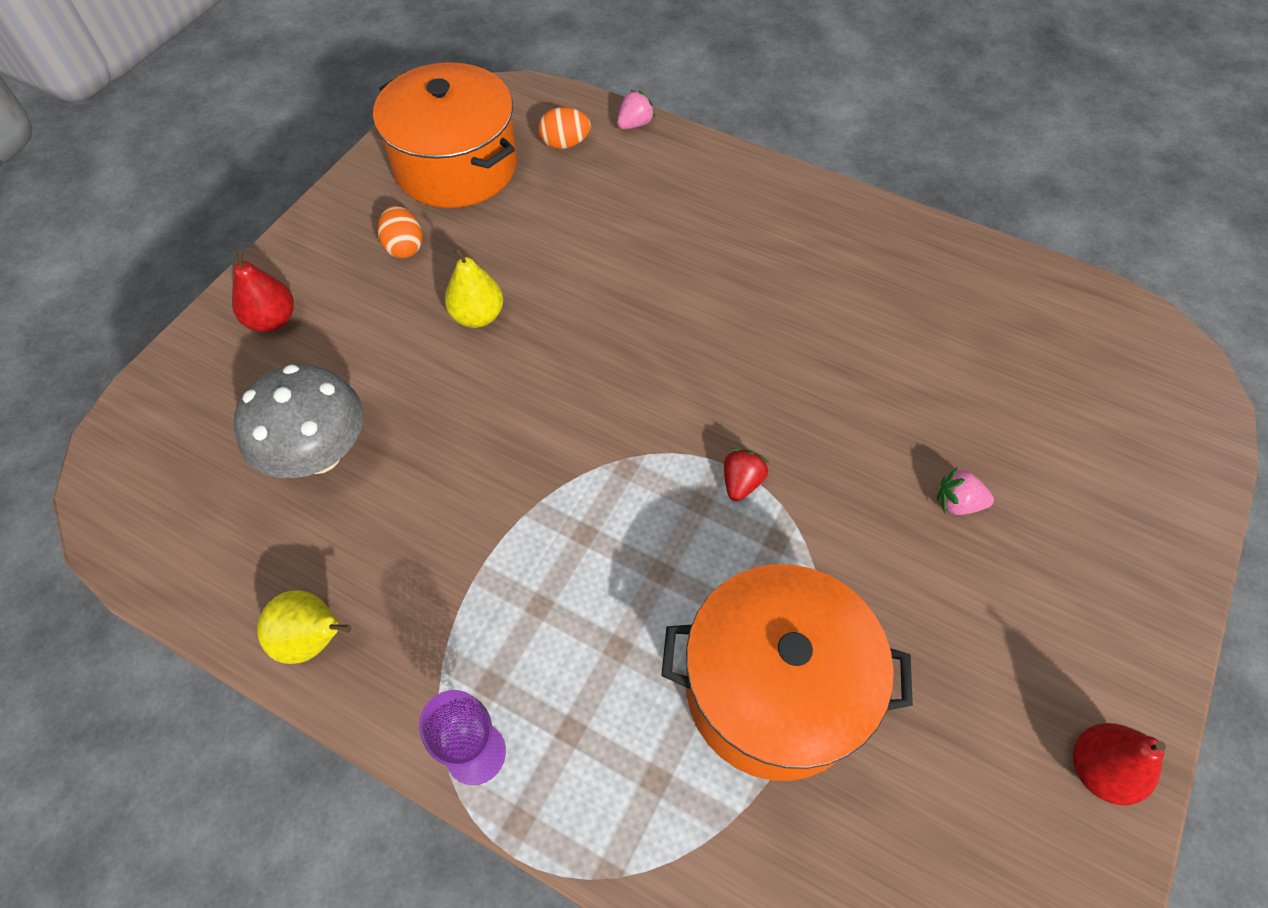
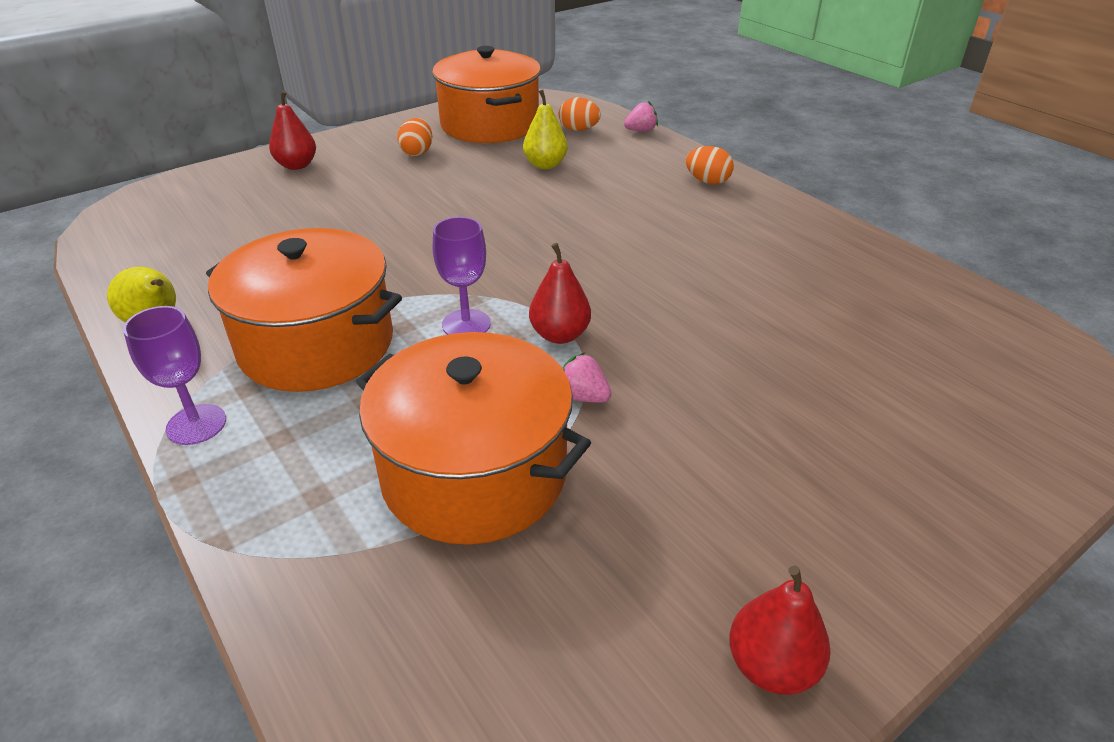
camera: 25 degrees right, 20 degrees down
grey mushroom [234,364,363,478] -> none
yellow pear [445,246,503,328] -> yellow pear moved to [523,90,568,169]
red strawberry [724,448,769,501] -> red pear [529,243,591,344]
pink strawberry [937,467,994,515] -> pink strawberry moved to [562,353,612,403]
none -> orange pot [206,228,402,392]
none -> purple goblet [433,217,491,335]
none -> orange egg [686,146,734,184]

